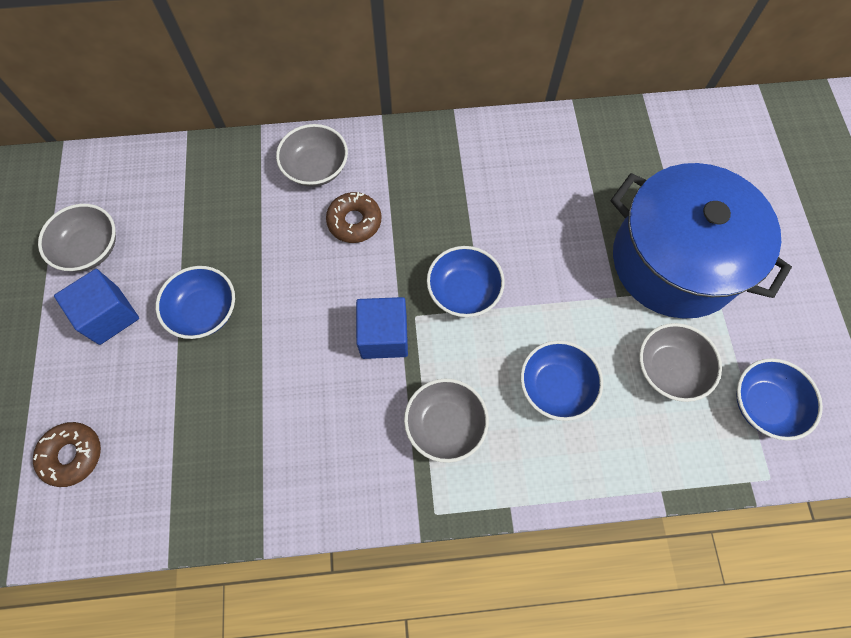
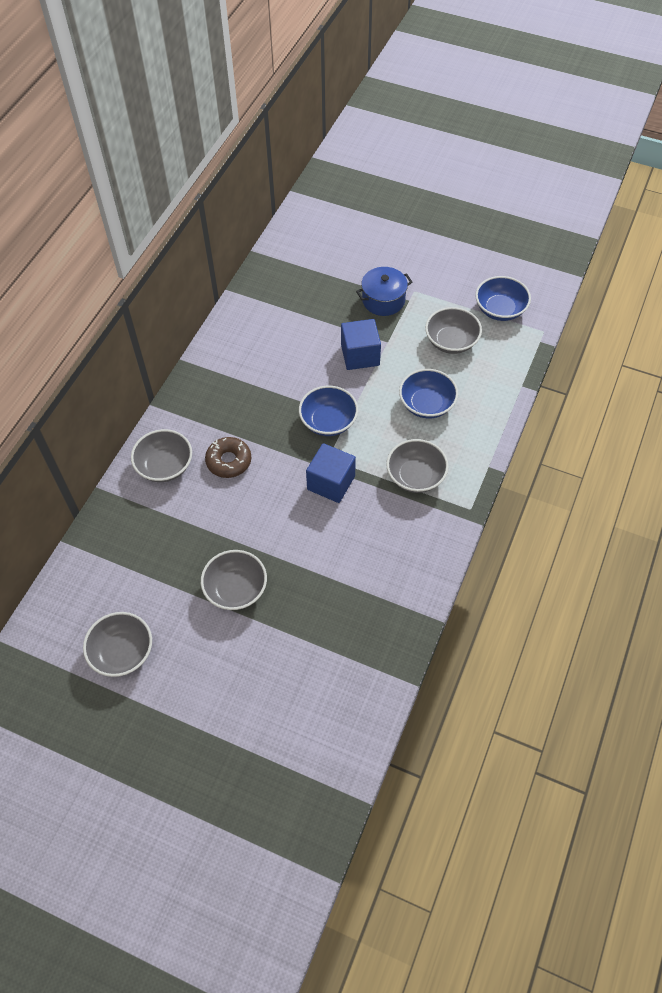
camera: 60 degrees left, 10 degrees down
brown donut [33,422,101,487] -> none
blue cube [54,269,139,345] -> blue cube moved to [341,319,381,370]
blue bowl [156,266,235,339] -> grey bowl [201,550,267,610]
blue pot [611,163,792,319] -> blue pot [356,267,412,316], size x0.46

